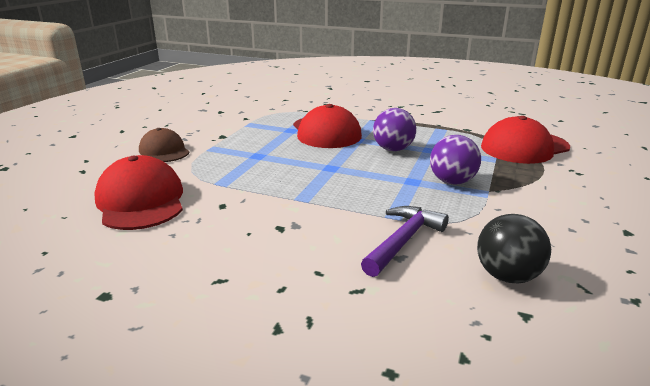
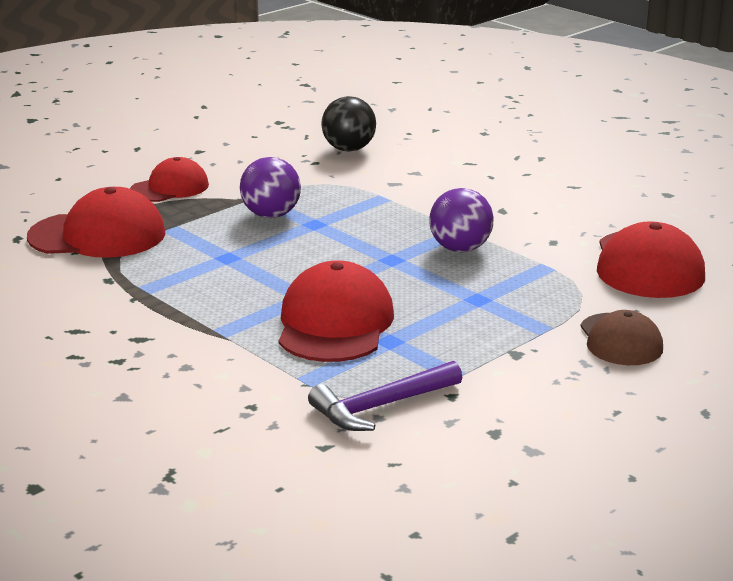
camera: 155 degrees left, 0 degrees up
purple hammer [361,206,449,277] -> purple hammer moved to [308,361,462,431]
purple ball [373,108,416,151] -> purple ball moved to [429,188,494,252]
none -> red cap [130,157,209,202]

